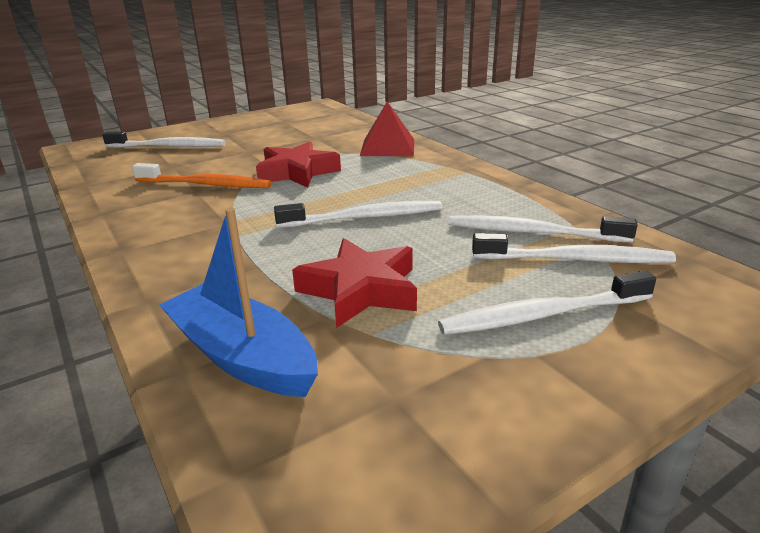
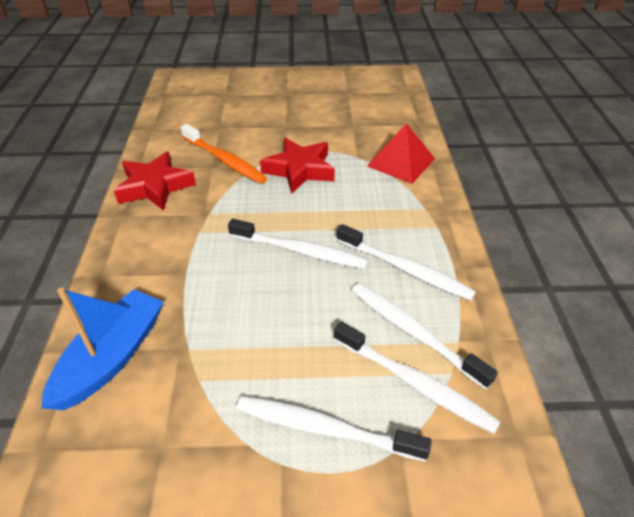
camera: 30 degrees right, 15 degrees up
white toothbrush [102,132,225,148] -> white toothbrush moved to [337,224,476,301]
blue boat [160,208,318,397] -> blue boat turned 45 degrees clockwise [41,288,163,410]
red star [292,238,417,328] -> red star moved to [114,152,196,211]

